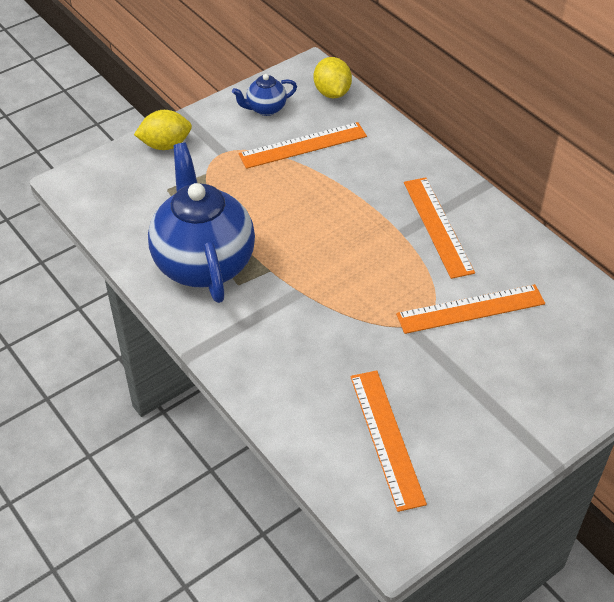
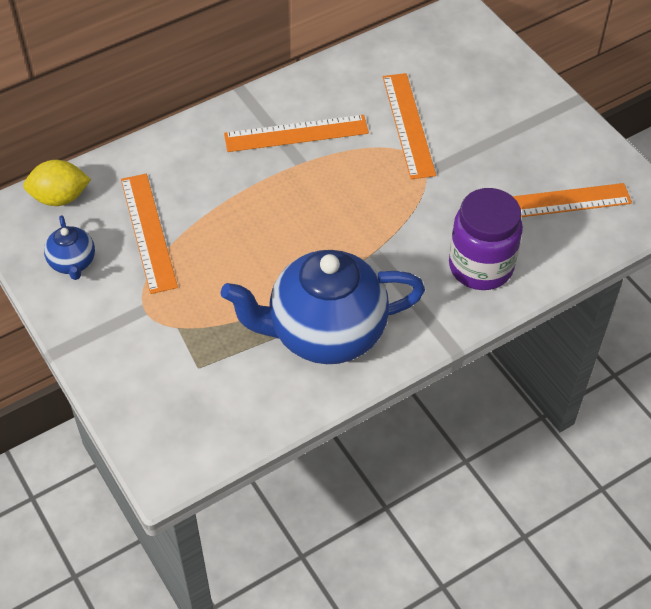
camera: 85 degrees left, 5 degrees up
yellow lemon [134,110,192,150] -> none
none -> purple jar [449,188,523,290]

